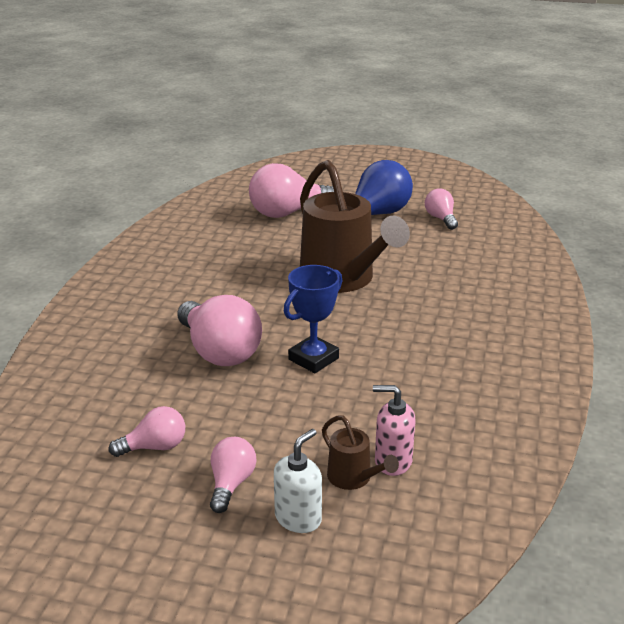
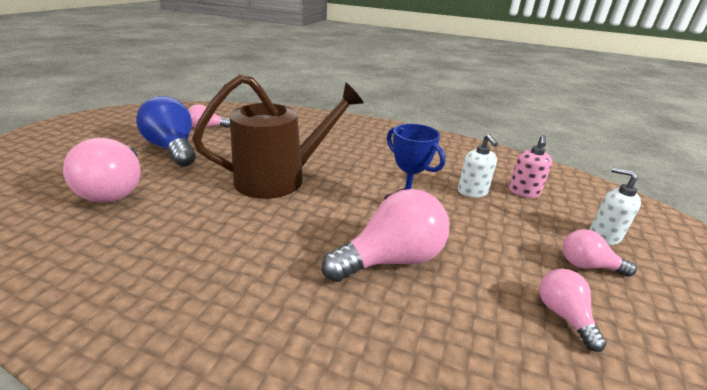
camera: 85 degrees left, 0 degrees up
brown watering can [322,415,399,490] -> none
none -> white soap dispenser [458,134,498,198]

